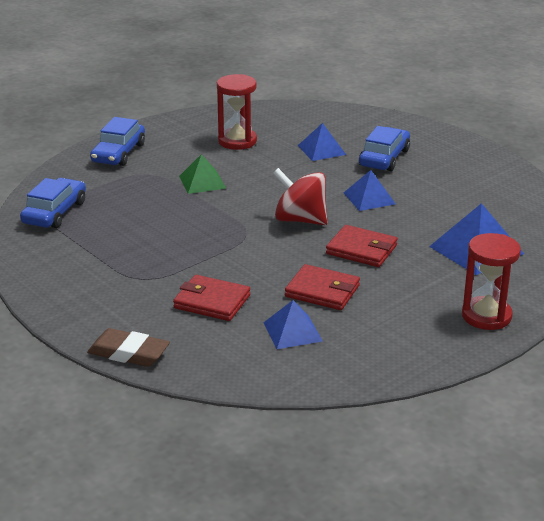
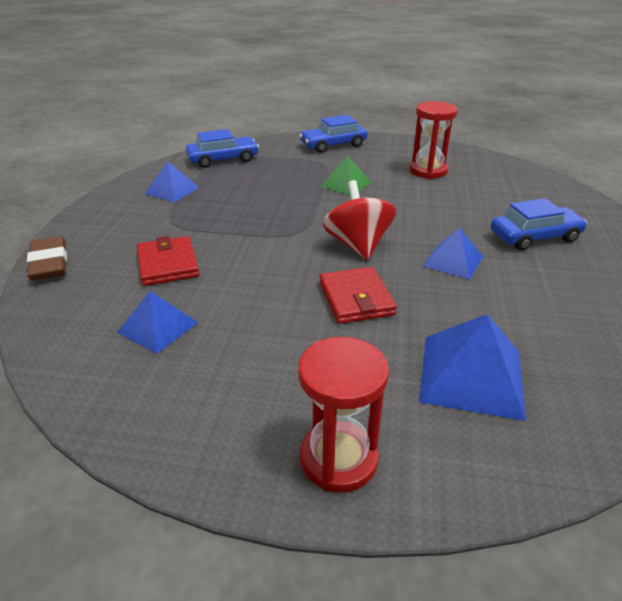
camera: 50 degrees right, 5 degrees up
red wallet [285,264,360,310] -> none
blue pyramid [298,123,346,161] -> blue pyramid moved to [145,161,199,202]

